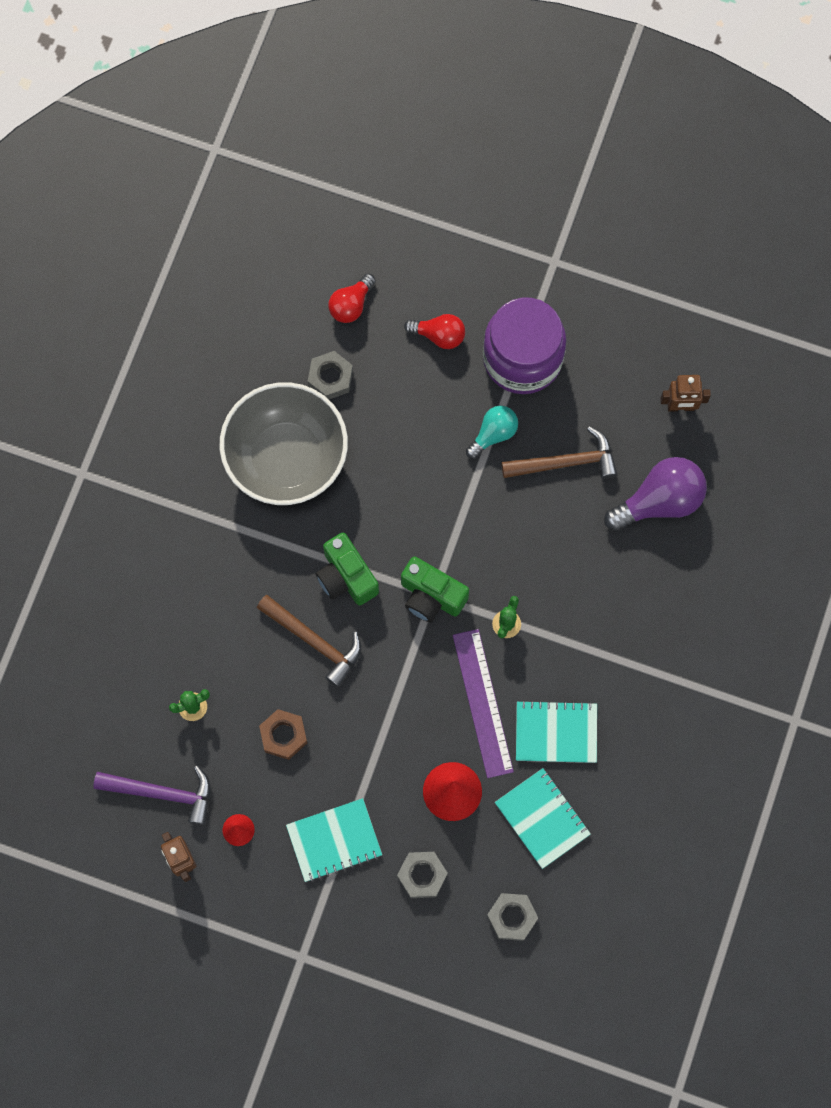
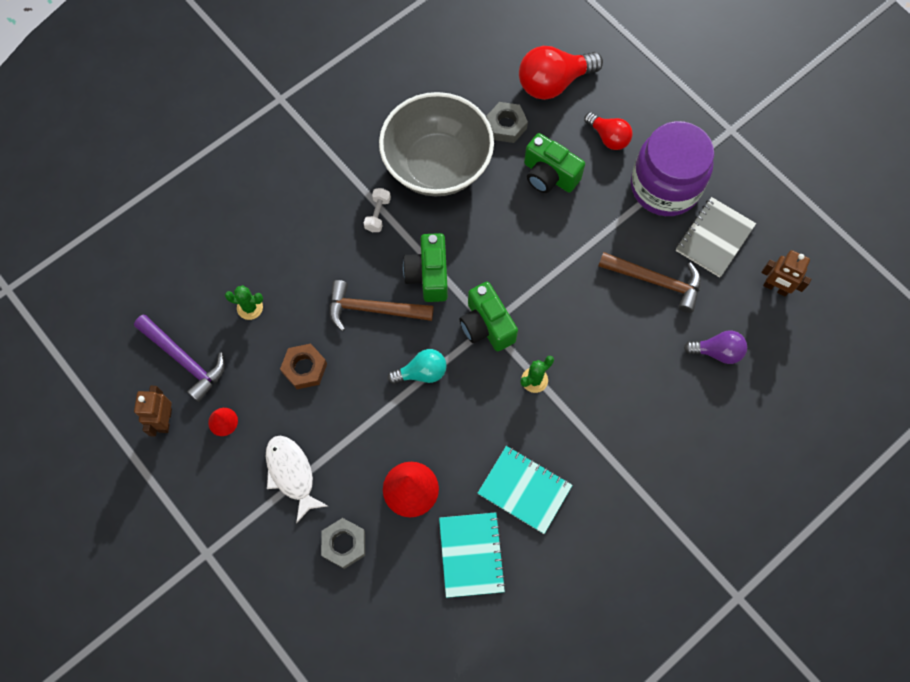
camera: 30 degrees right, 5 degrees down
brown hammer [257,595,361,687] -> brown hammer turned 120 degrees clockwise [329,280,434,331]
turquoise notebook [286,798,382,882] -> white fish [266,436,328,523]
red light bulb [328,273,376,323] -> red light bulb [519,46,603,100], size x1.69
purple ruler [453,629,514,778] -> none
turquoise light bulb [466,406,518,459] -> turquoise light bulb moved to [388,349,447,384]
grey nut [487,893,538,941] -> none
purple light bulb [604,457,707,531] -> purple light bulb [684,331,747,364], size x0.59
none -> white dumbbell [364,188,391,232]
none -> green camera [524,133,585,193]
none -> grey notebook [676,197,756,278]

